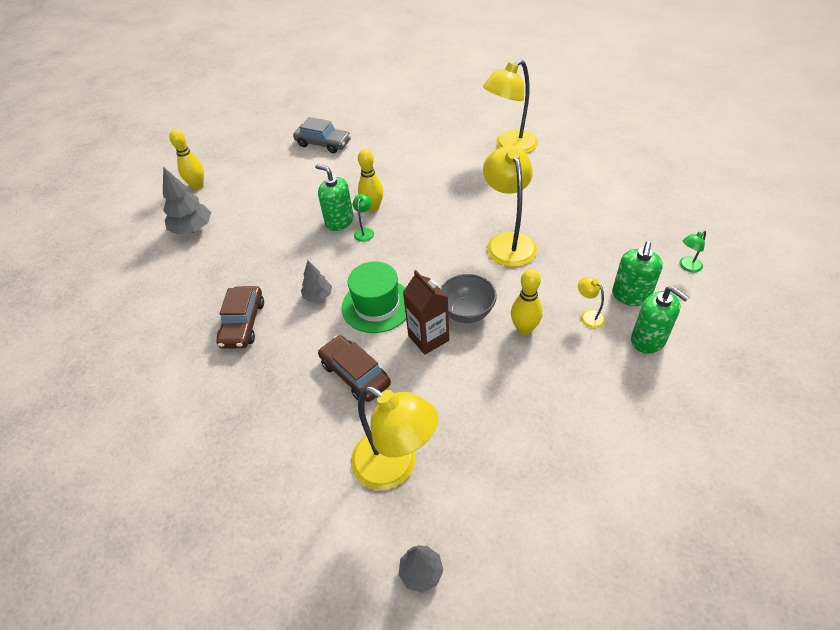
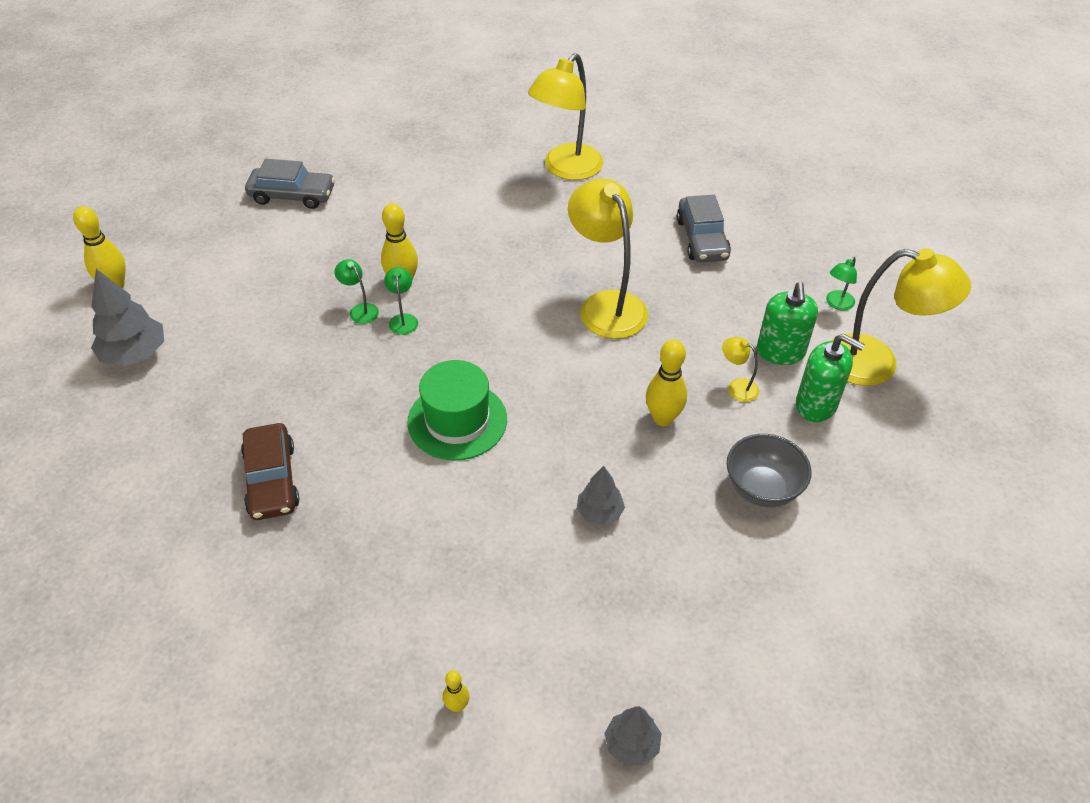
camera: 20 degrees left, 0 degrees up
grey tree [301,260,332,302] -> grey tree moved to [577,466,625,525]
green soap dispenser [315,164,354,231] -> green lamp [334,259,379,324]
brown car [318,335,391,402] -> none
yellow lamp [351,386,438,490] -> yellow lamp moved to [831,248,971,386]
brown carton [403,270,449,355] -> none
grey bowl [440,274,497,323] -> grey bowl moved to [727,434,811,507]
none -> yellow bowling pin [443,670,469,712]
none -> grey car [677,195,731,262]

